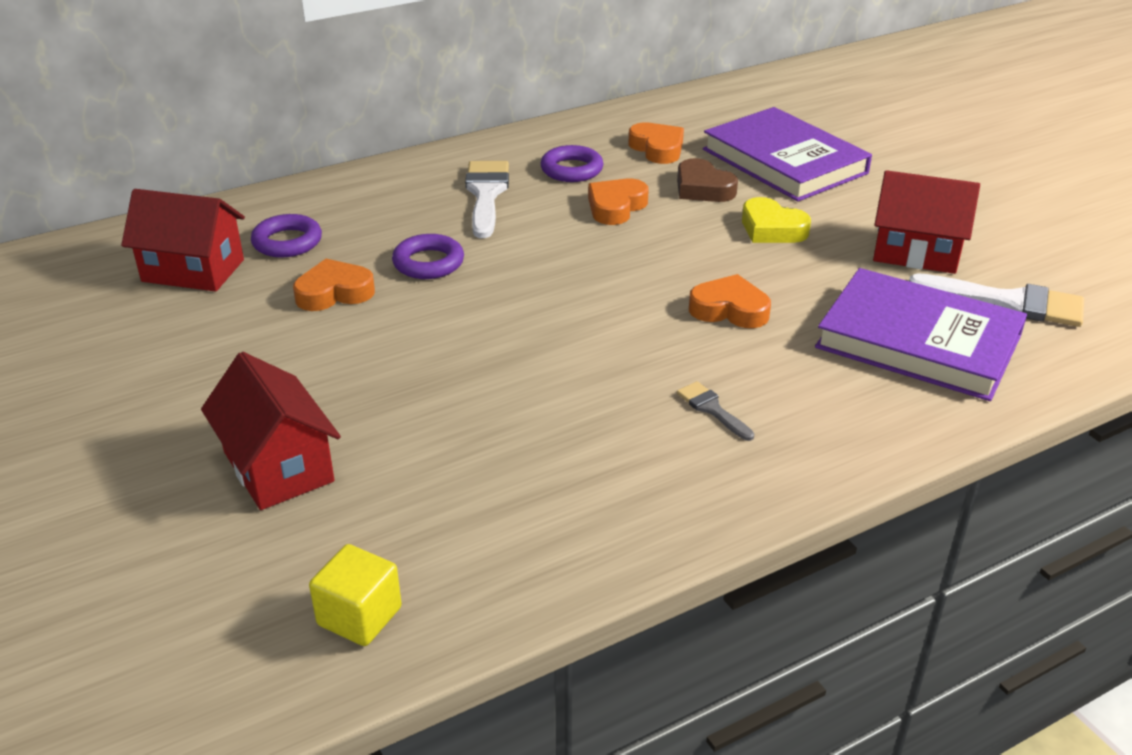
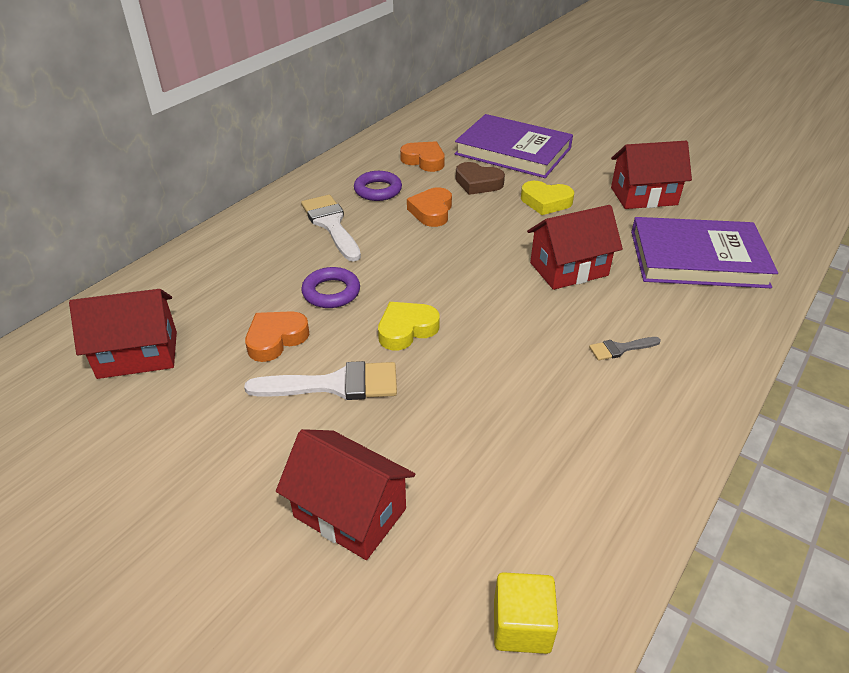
camera: 25 degrees left, 5 degrees up
purple ring [251,214,322,257] -> none
grey brush [677,381,755,441] -> grey brush turned 45 degrees counterclockwise [589,337,661,361]
orange heart [689,274,771,328] -> red house [527,205,623,290]
white brush [909,273,1084,327] -> white brush moved to [244,361,397,400]
none -> yellow heart [378,302,440,350]

